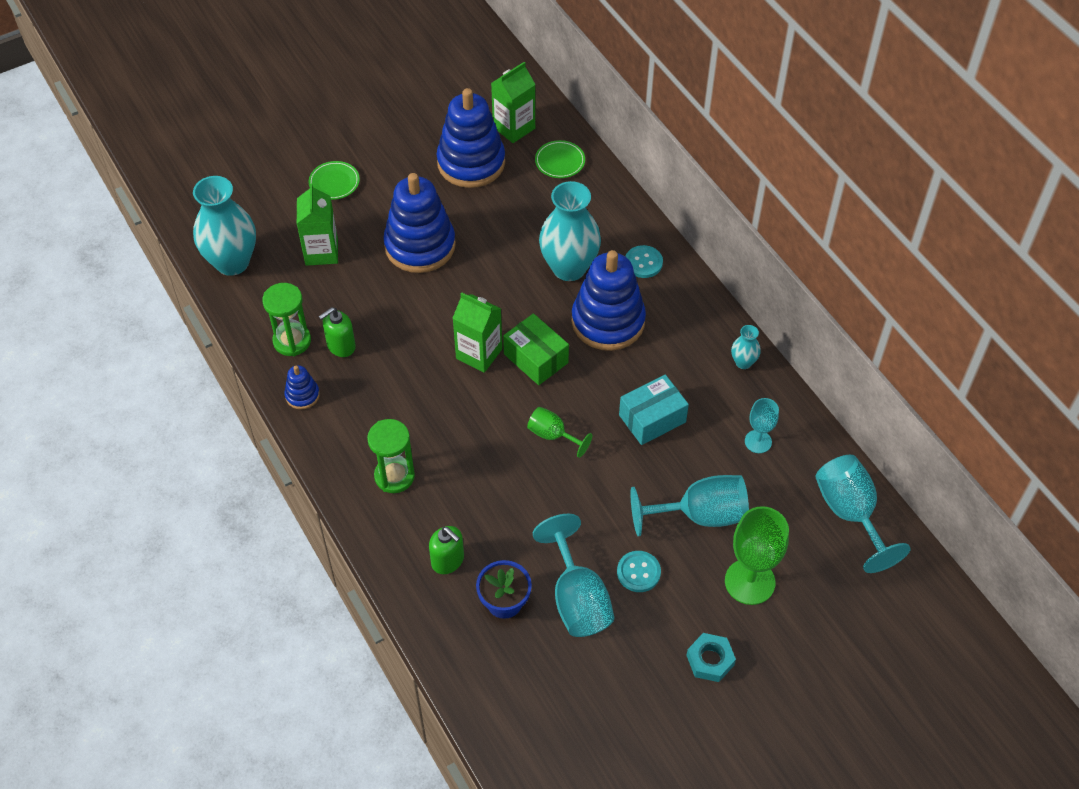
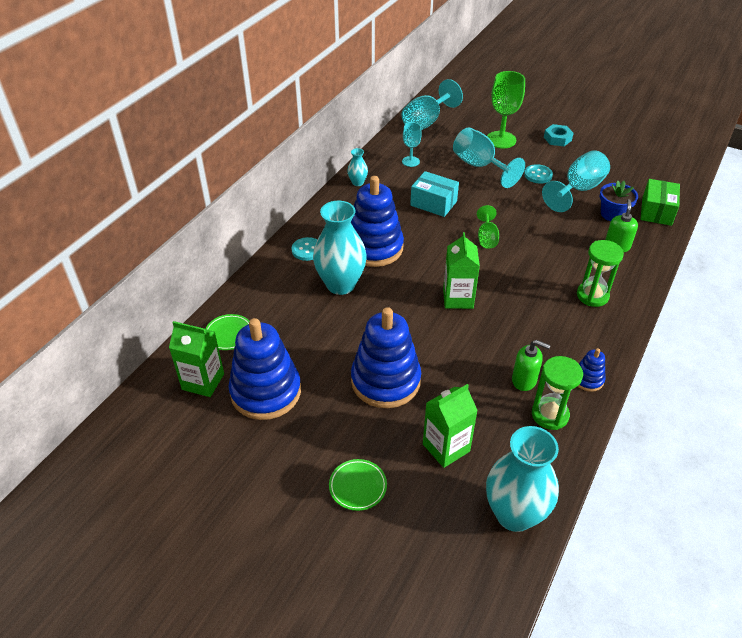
camera: 120 degrees left, 10 degrees down
green box [503,313,569,385] -> green box moved to [641,179,680,226]

